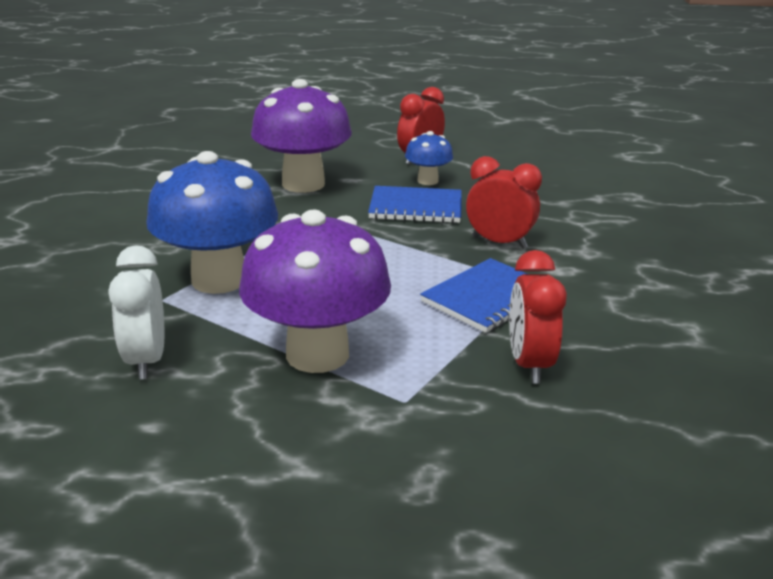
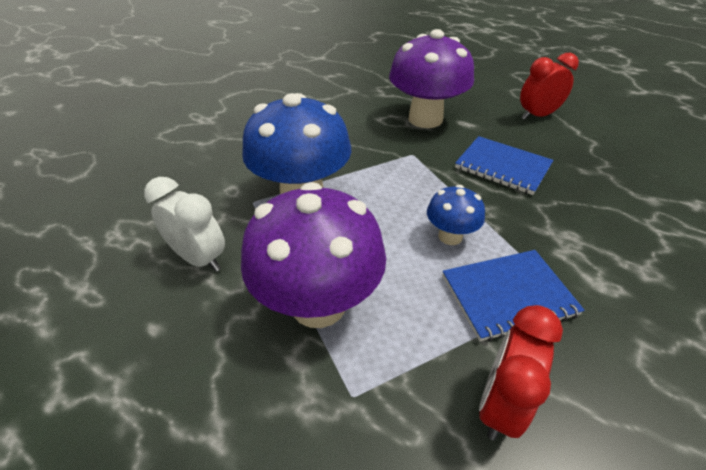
camera: 30 degrees right, 15 degrees up
white clock [109,245,164,380] -> white clock turned 105 degrees clockwise [144,177,225,272]
blue mushroom [405,131,453,185] -> blue mushroom moved to [427,185,485,245]
red clock [466,156,542,249] -> none

